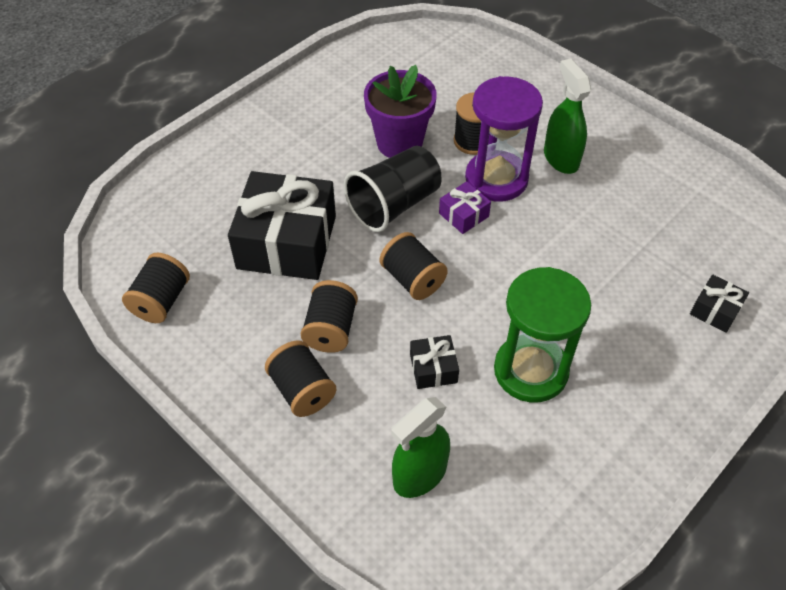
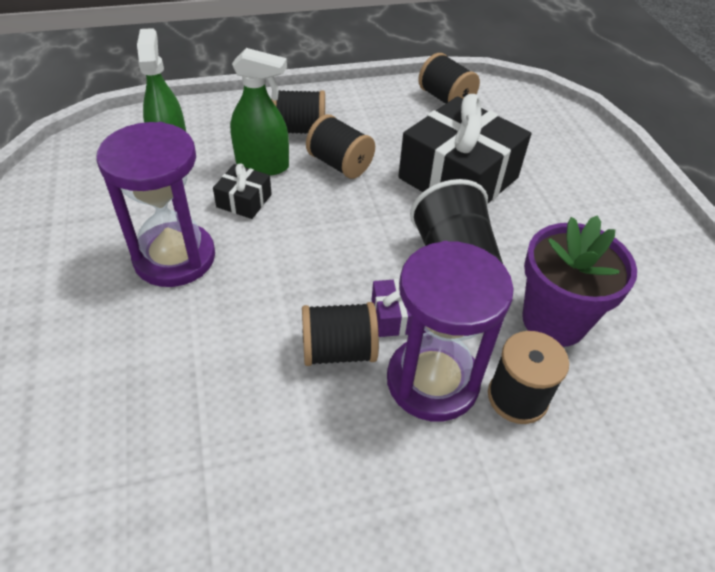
camera: 120 degrees right, 5 degrees down
black spool [380,232,448,300] -> black spool moved to [302,302,379,366]
green hourglass [494,267,591,403] -> purple hourglass [96,122,215,287]
green spray bottle [544,58,591,174] -> green spray bottle moved to [230,48,289,176]
black gift [690,274,749,333] -> none

